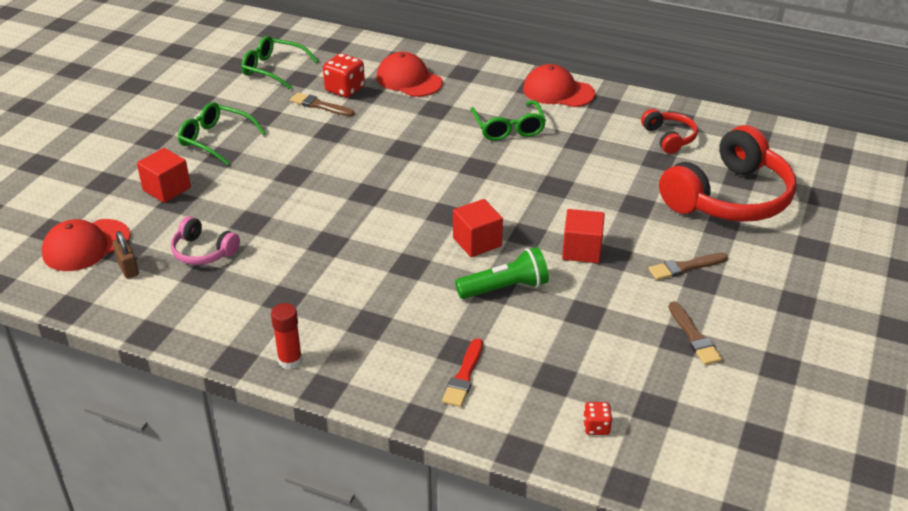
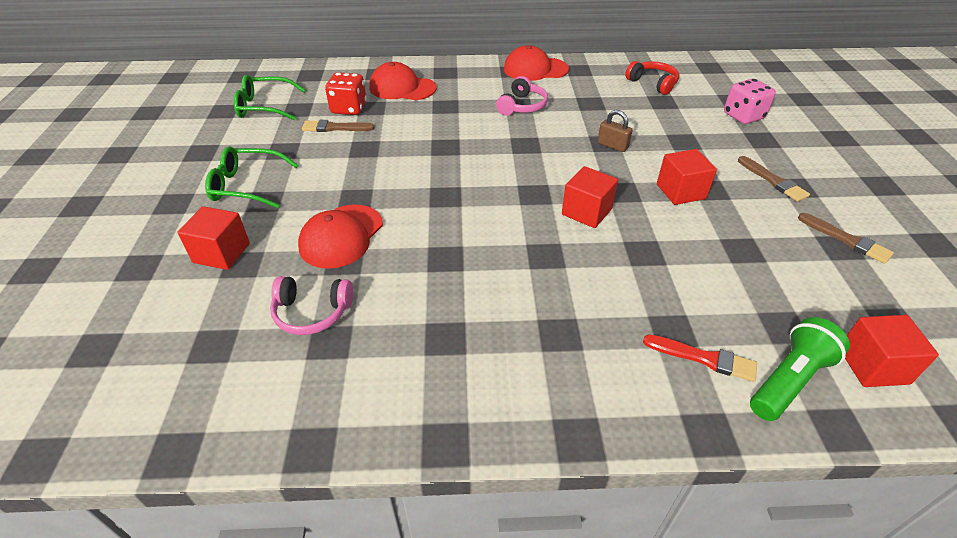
camera: 25 degrees left, 5 degrees up
red cap [42,219,130,271] -> red cap moved to [298,205,383,269]
brown padlock [113,231,139,279] -> brown padlock moved to [598,110,633,152]
red glue stick [271,303,302,370] -> none
red brush [442,338,483,407] -> red brush turned 60 degrees counterclockwise [643,334,757,382]
green flashlight [455,247,549,299] -> green flashlight moved to [750,317,850,421]
green glasses [470,100,546,141] -> pink headphones [496,76,548,115]
red dice [583,402,612,435] -> red cube [845,315,939,387]
brown brush [649,252,728,280] -> brown brush turned 75 degrees counterclockwise [738,156,810,202]
red headphones [659,125,797,222] -> pink dice [724,79,776,124]

